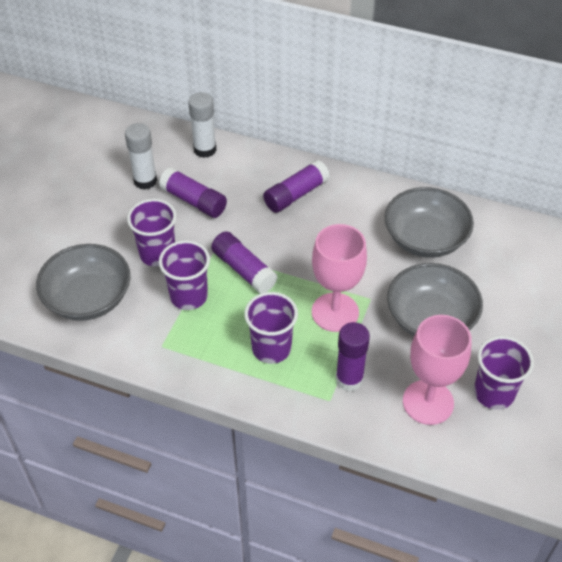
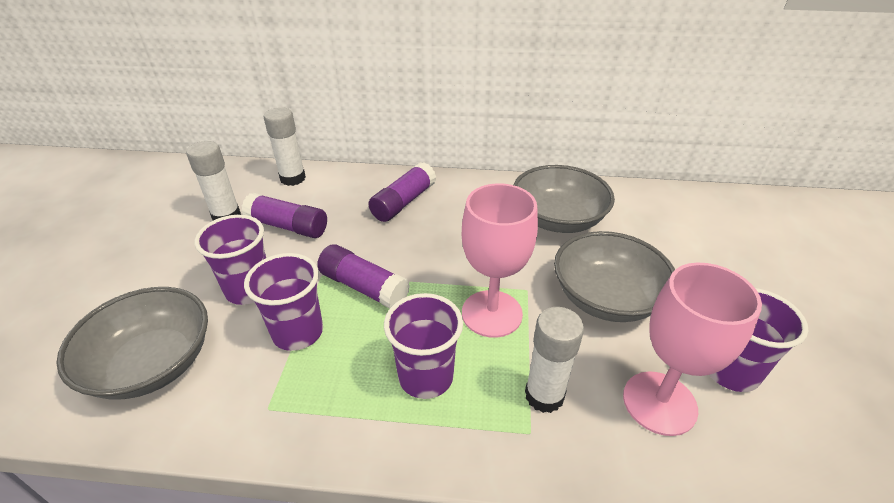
camera: 15 degrees left, 10 degrees down
purple glue stick [336,322,370,391] -> white glue stick [525,307,584,413]

